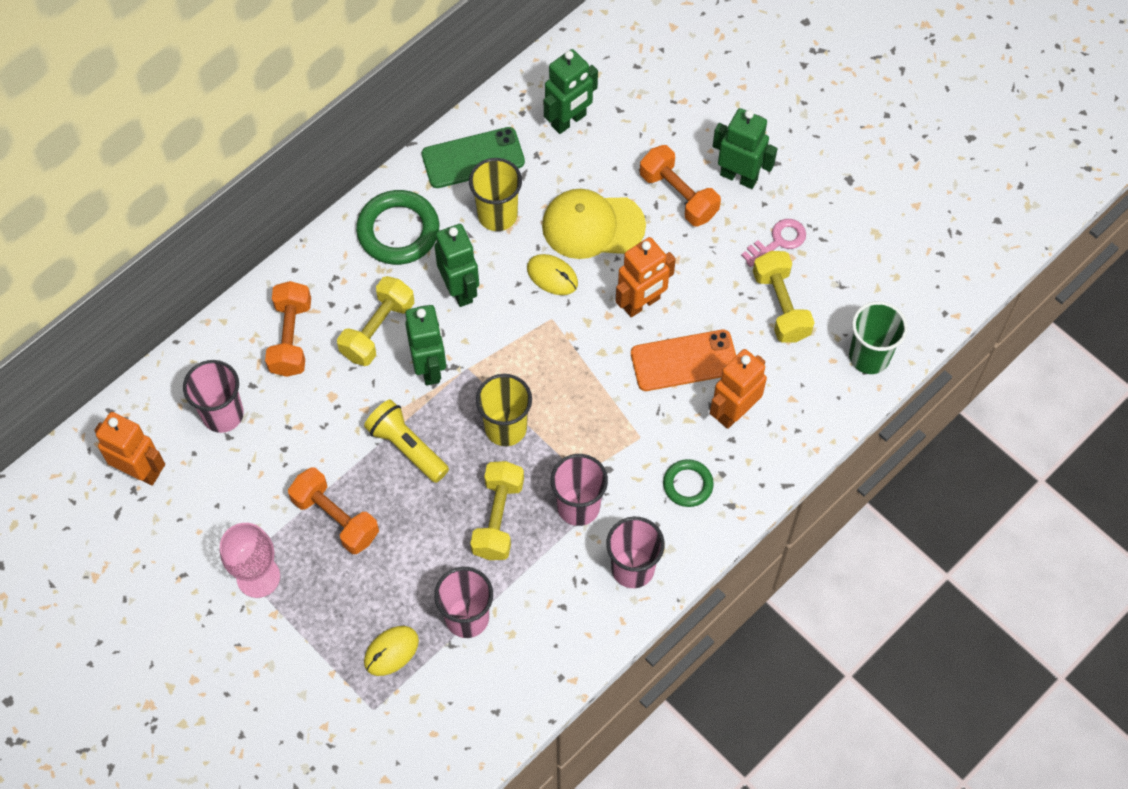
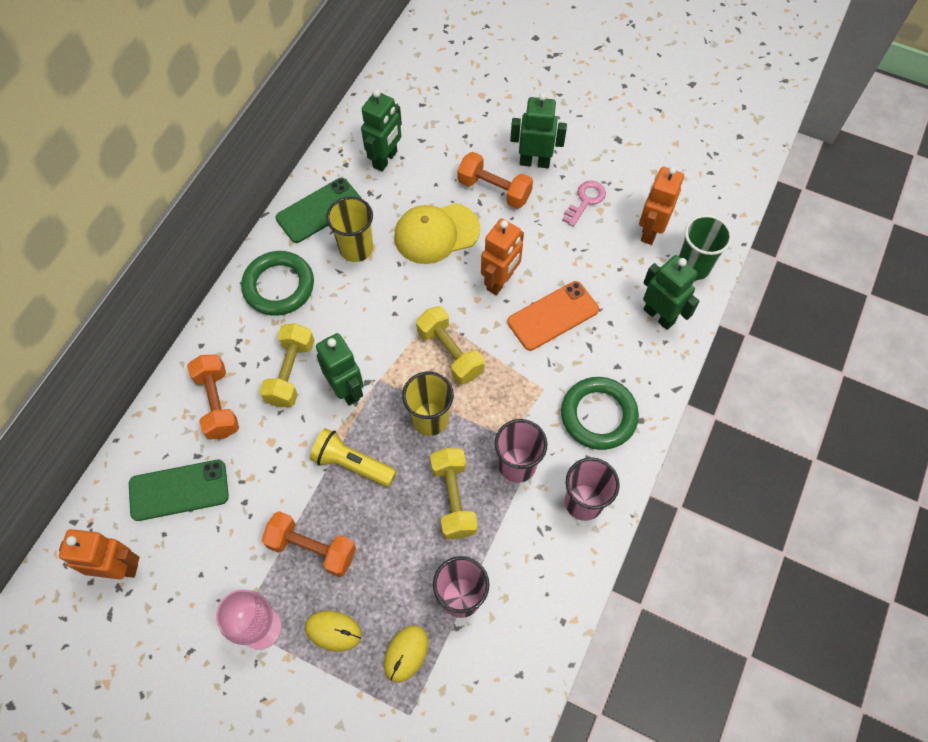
camera: 20 degrees left, 0 degrees up
pink cup [183,360,244,433] -> green phone [129,460,229,521]
green robot [435,224,479,307] -> green robot moved to [643,255,699,330]
yellow mouse [527,254,578,295] -> yellow mouse moved to [305,611,362,651]
green ring [663,459,714,507] -> green ring [561,377,639,450], size x1.75
orange robot [710,349,767,429] -> orange robot moved to [639,166,684,245]
yellow dumbbell [753,251,815,343] -> yellow dumbbell moved to [416,306,485,384]

